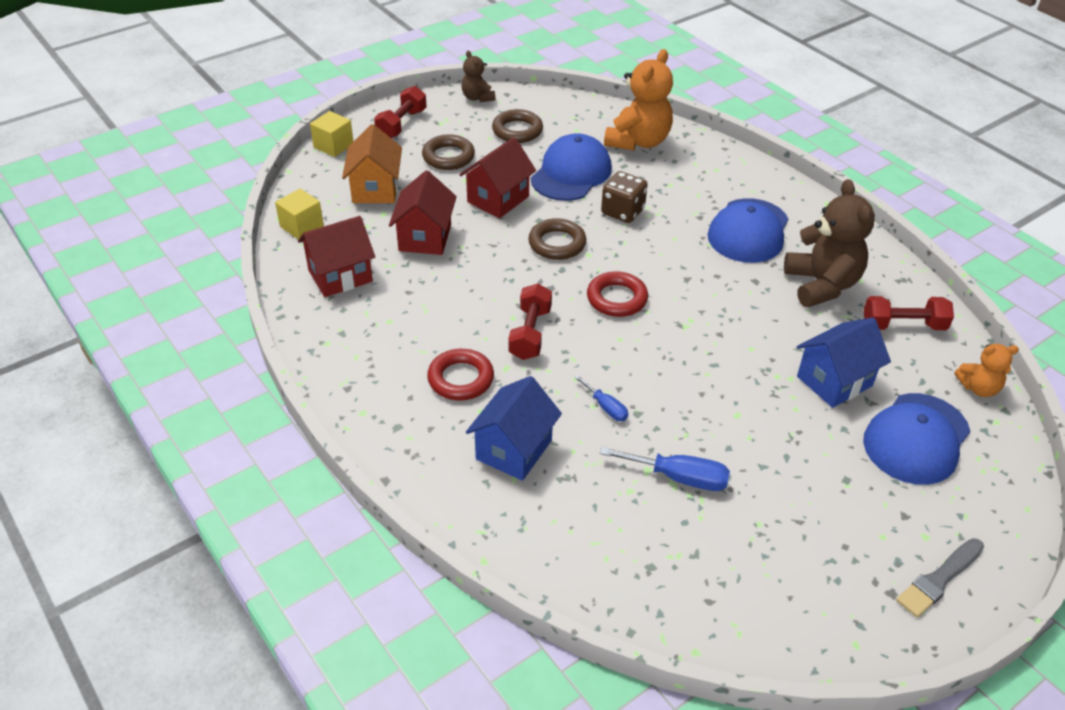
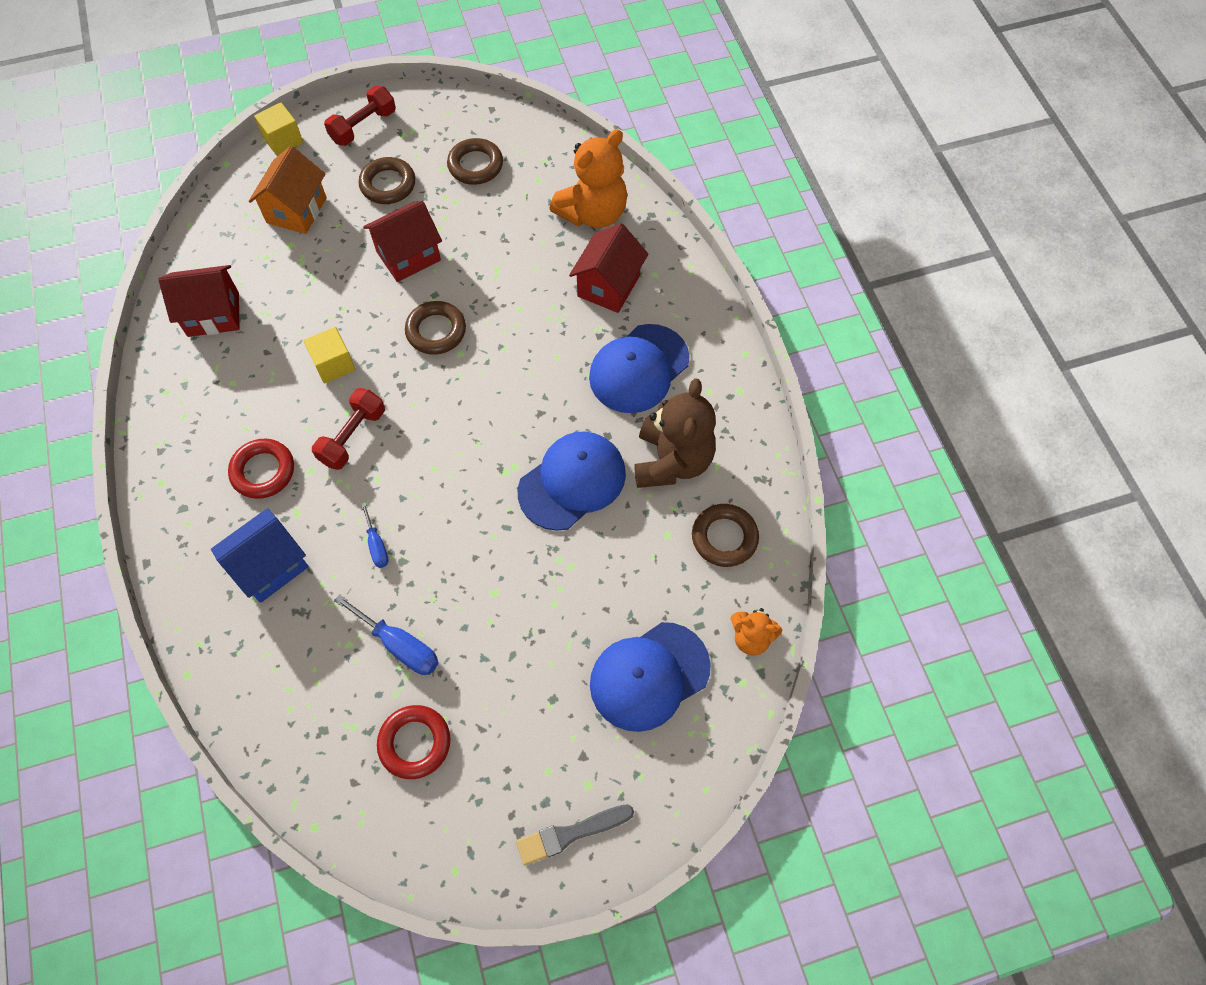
camera: 20 degrees right, 20 degrees up
yellow cube [275,189,324,240] -> yellow cube moved to [303,327,356,384]
red house [389,171,457,255] -> red house moved to [569,224,648,313]
brown teddy bear [462,51,496,102] -> none
blue cap [531,133,612,201] -> blue cap moved to [518,431,626,531]
red ring [587,271,648,317] -> red ring moved to [377,705,451,779]
brown dice [601,171,648,223] -> none
blue house [797,317,891,408] -> none
red dumbbell [864,296,954,330] -> brown ring [692,504,759,567]

